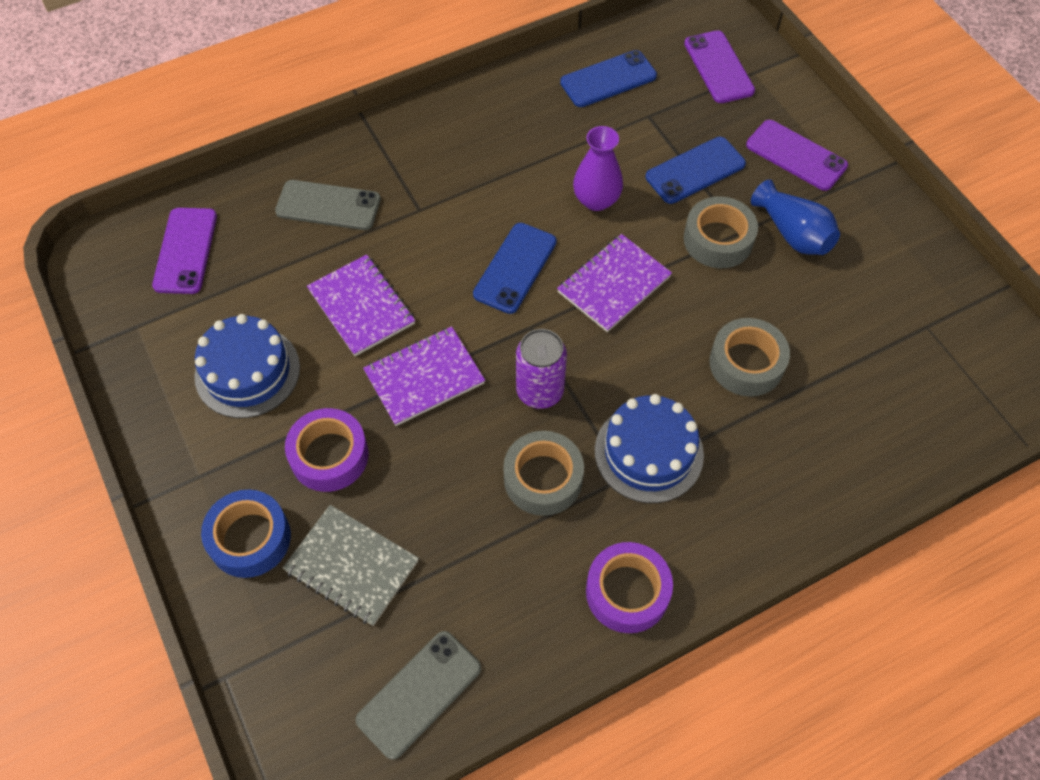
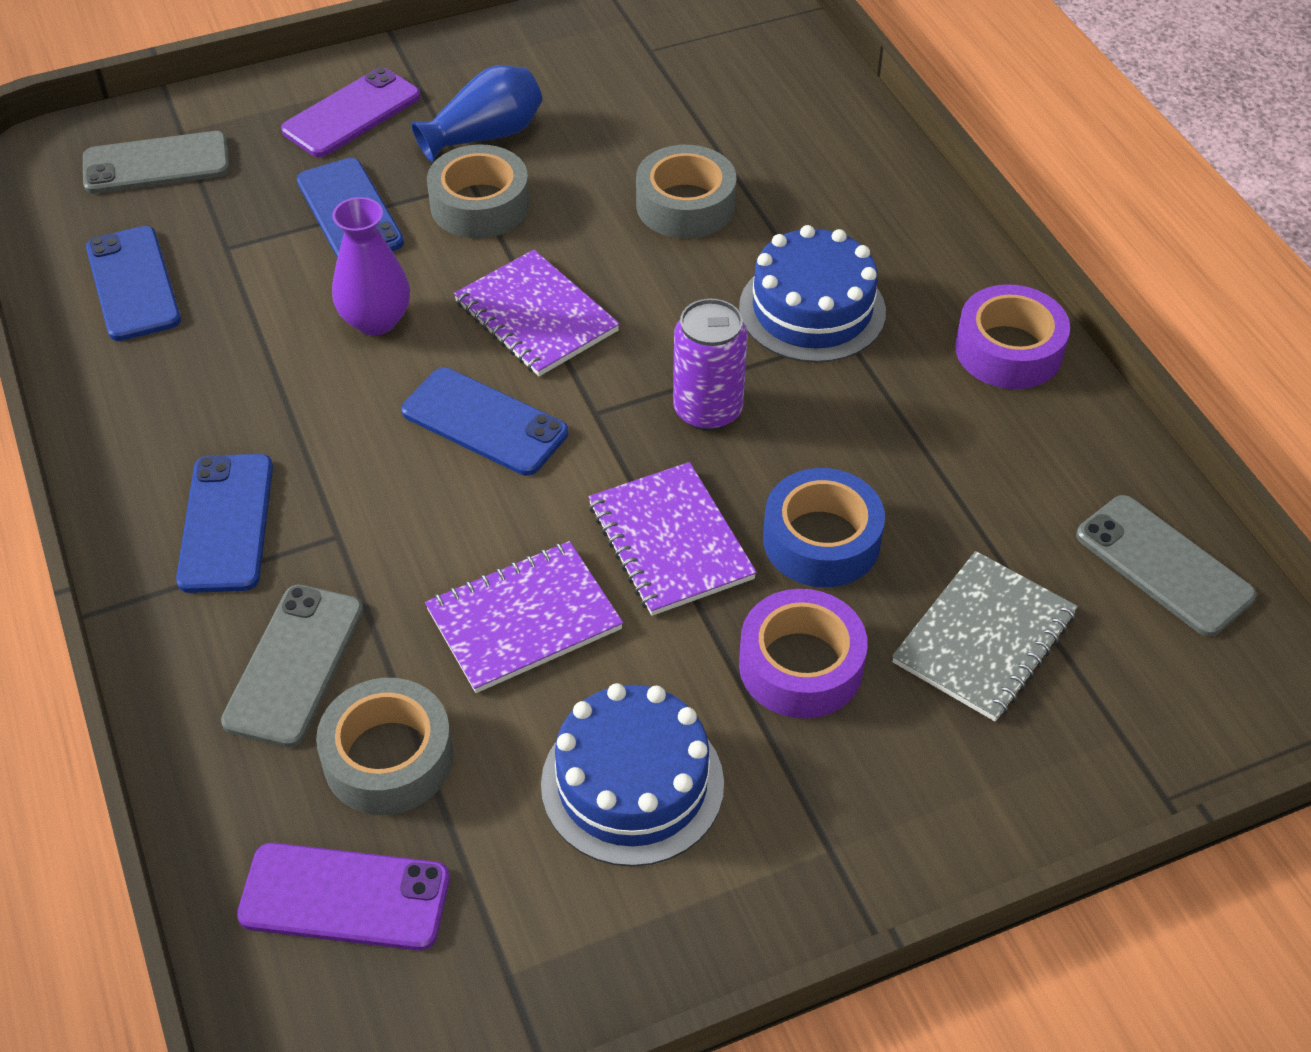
camera: 85 degrees left, 10 degrees down
blue tape [201,490,291,578] -> blue tape moved to [763,468,885,587]
grey tape [503,431,584,516] -> grey tape moved to [316,678,453,815]
purple phone [684,30,755,103] -> grey phone [83,131,230,194]
none -> blue phone [176,454,273,593]

